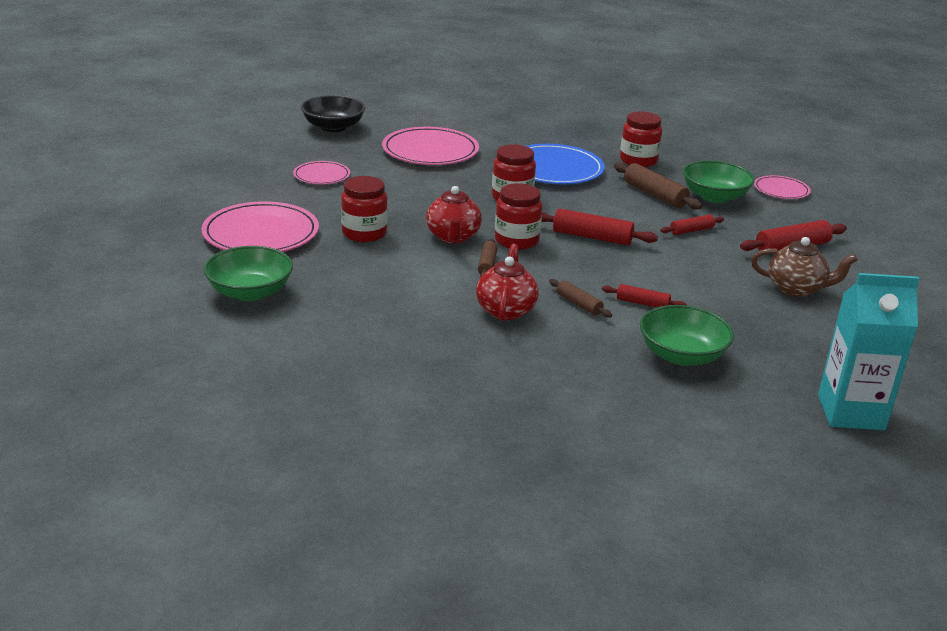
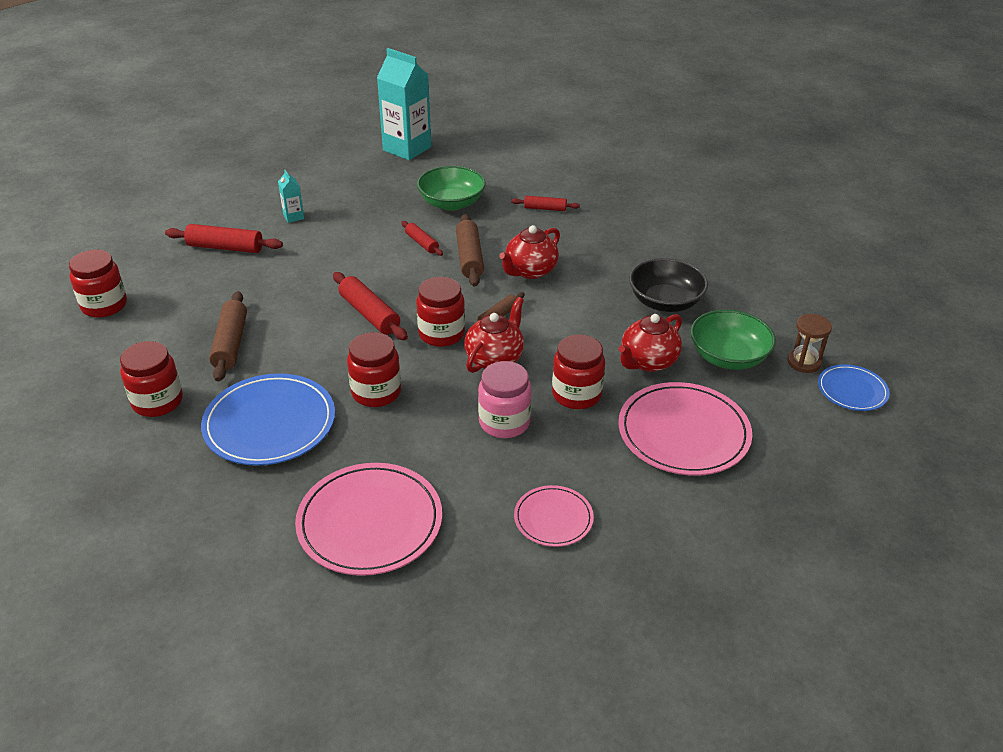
camera: 145 degrees left, 10 degrees up
black bowl [301,95,366,132] -> black bowl moved to [629,258,708,312]
brown rolling pin [549,279,612,318] -> brown rolling pin [456,214,484,287], size x1.67
red rolling pin [661,215,724,235] -> red rolling pin moved to [511,196,580,211]
green bowl [683,160,755,203] -> none
brown teapot [751,237,858,297] -> turquoise carton [278,170,304,223]
pink plate [754,175,811,199] -> red jar [69,250,127,318]
none -> pink jar [478,361,532,438]
none -> red teapot [618,314,682,372]
none -> brown hourglass [787,314,832,373]
none -> blue plate [818,364,890,411]

